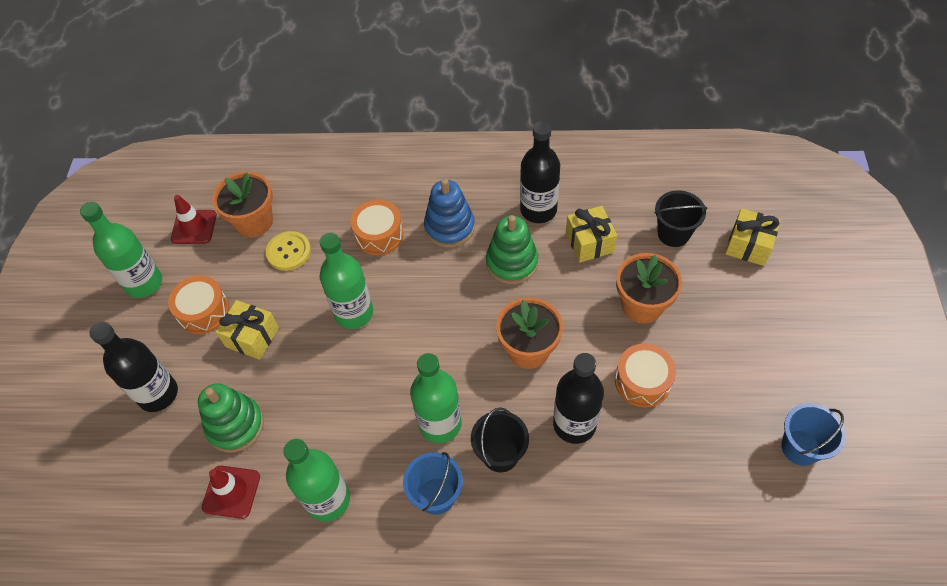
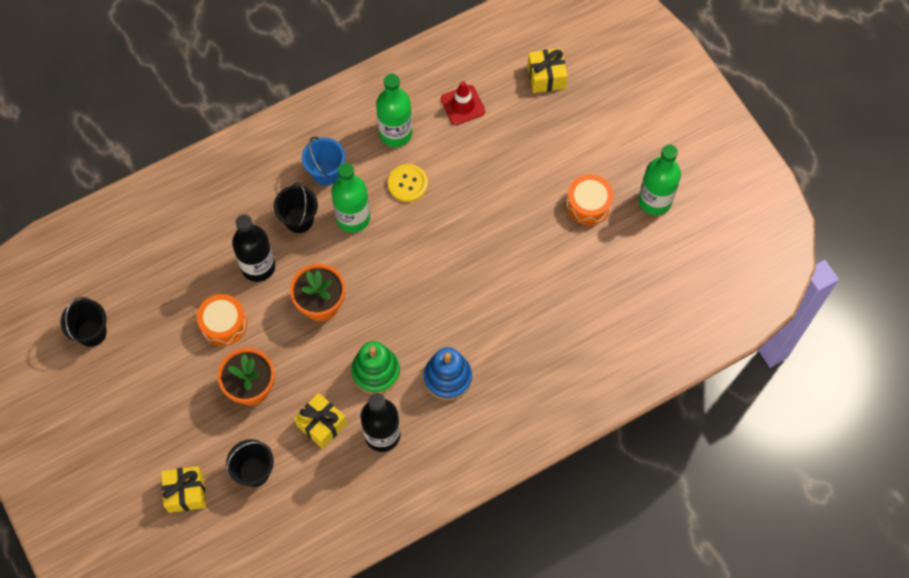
camera: 145 degrees right, 10 degrees up
black bottle [89,322,178,412] -> none
red traffic cone [171,195,217,244] -> none
green stacking toy [198,383,264,452] -> none
orange flower pot [212,172,273,237] -> none
yellow gift [216,300,279,360] -> yellow gift moved to [528,48,567,93]
yellow button [266,231,311,271] -> yellow button moved to [388,164,428,202]
green bottle [320,233,373,329] -> none
orange drum [350,200,404,255] -> none
blue bucket [781,403,846,466] -> black bucket [60,297,107,347]

